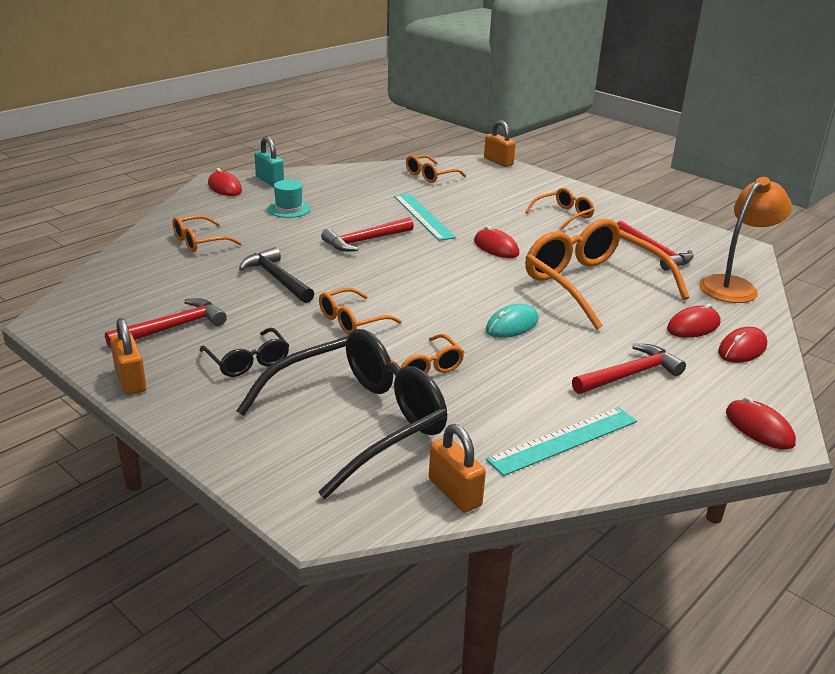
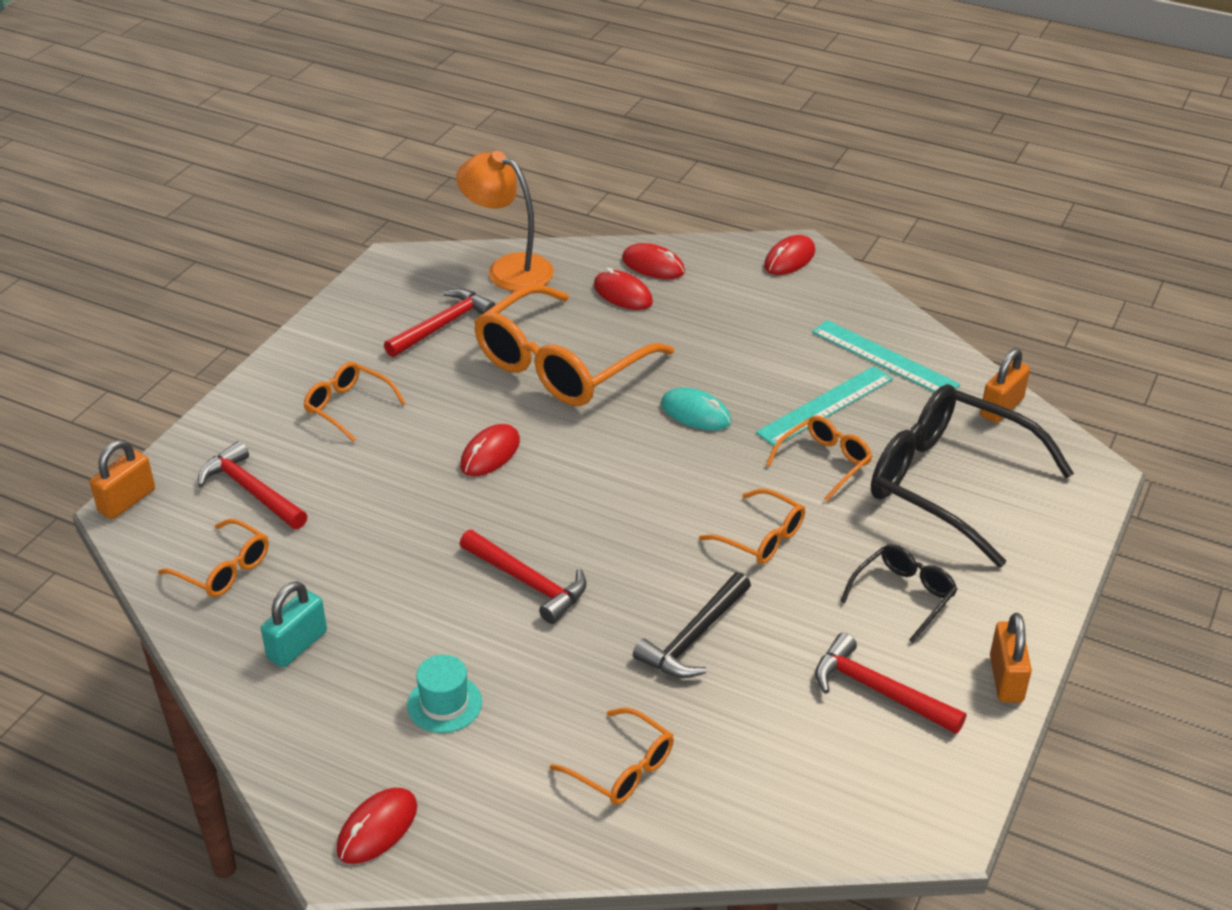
camera: 105 degrees left, 10 degrees up
orange padlock [110,318,146,395] -> orange padlock turned 45 degrees counterclockwise [990,613,1032,703]
turquoise padlock [254,136,284,187] -> turquoise padlock moved to [261,581,327,667]
turquoise ruler [394,194,456,241] -> turquoise ruler moved to [756,366,893,446]
red hammer [572,344,686,394] -> red hammer moved to [198,441,308,529]

